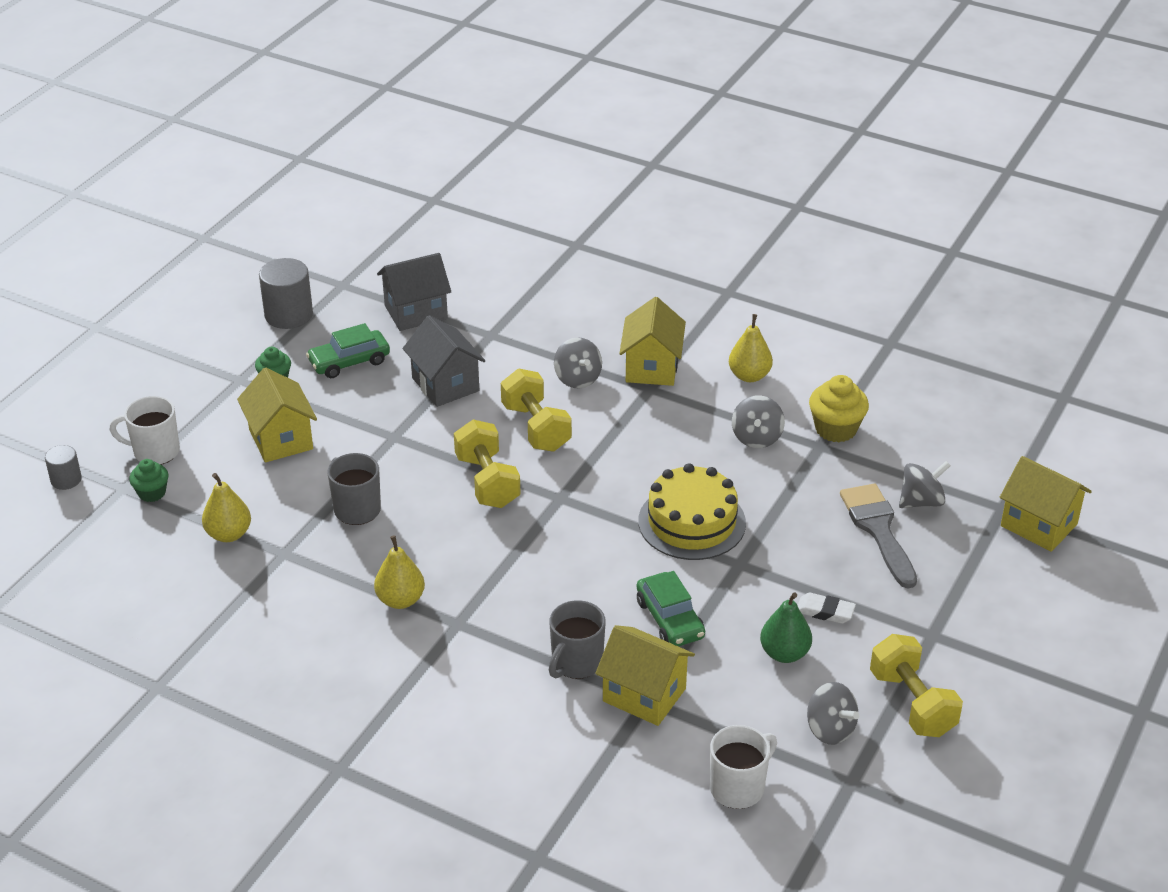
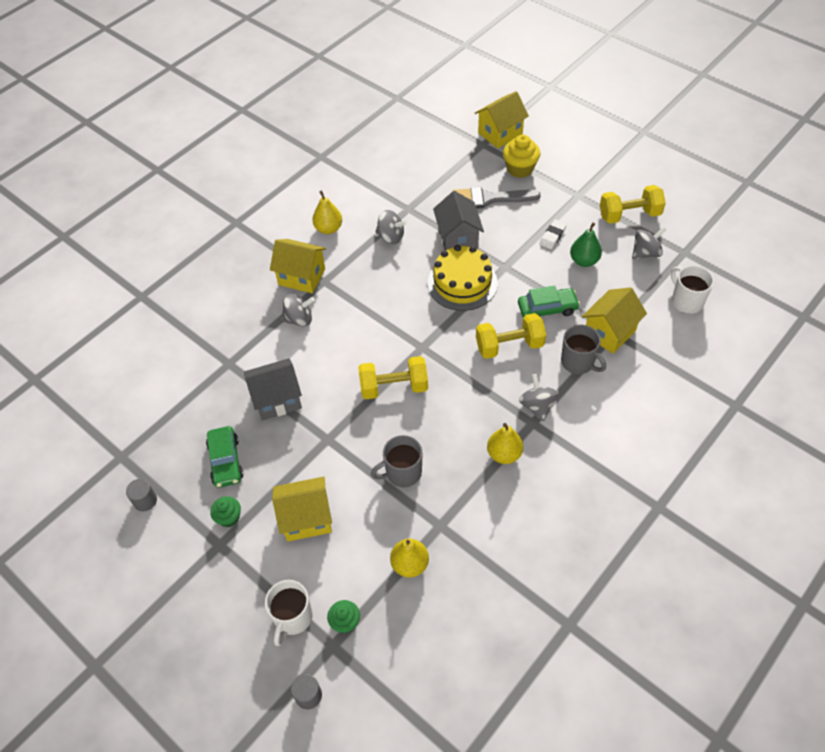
camera: 75 degrees left, 15 degrees up
grey cylinder [259,258,313,329] -> grey cylinder [126,479,157,511], size x0.57
grey house [377,253,451,331] -> grey house moved to [433,191,484,251]
yellow dumbbell [501,369,572,452] -> yellow dumbbell moved to [476,313,546,359]
yellow cupcake [809,375,869,442] -> yellow cupcake moved to [503,135,540,178]
grey spinning top [899,461,951,508] -> grey spinning top moved to [519,374,559,421]

